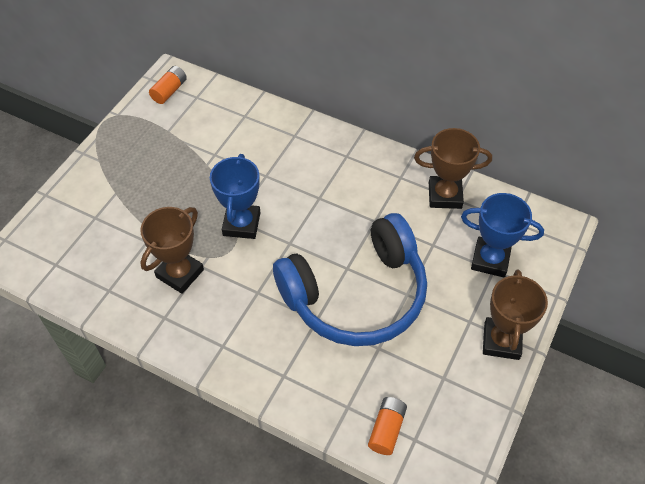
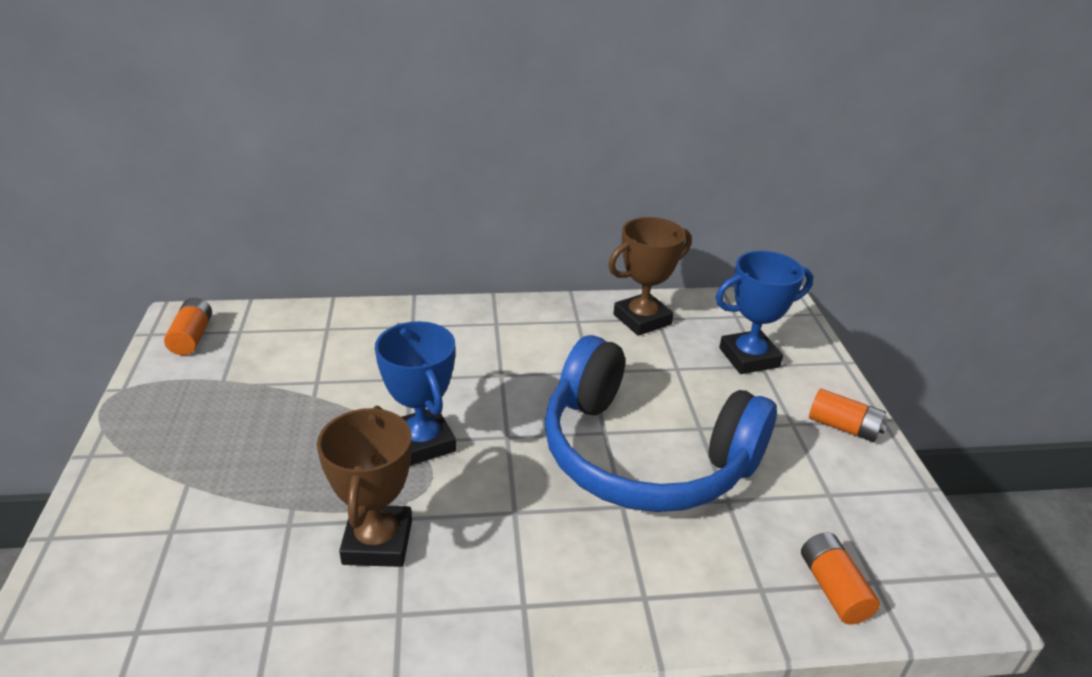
camera: 35 degrees left, 20 degrees down
blue headphones [273,213,427,346] -> blue headphones turned 90 degrees clockwise [544,335,777,512]
brown trophy [483,269,548,360] -> orange battery [809,389,887,442]

